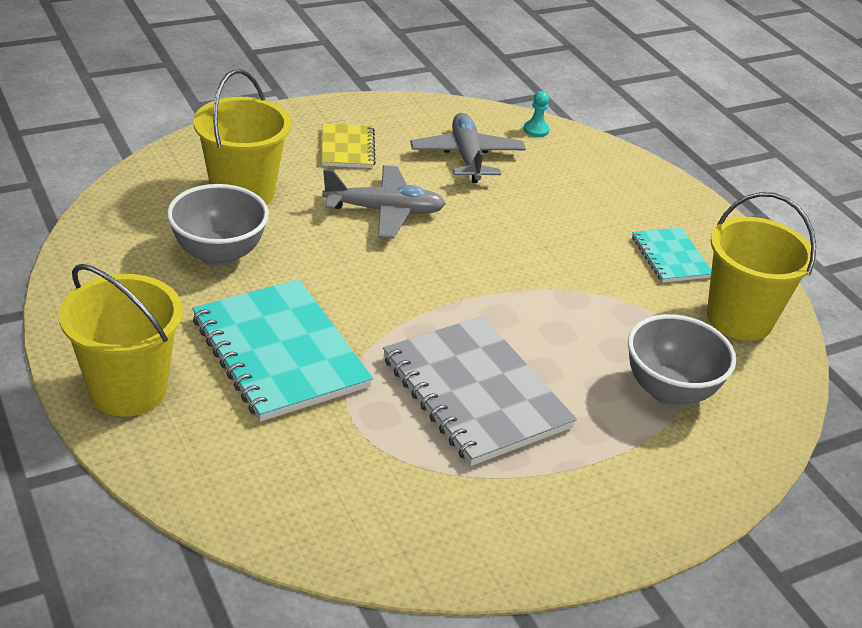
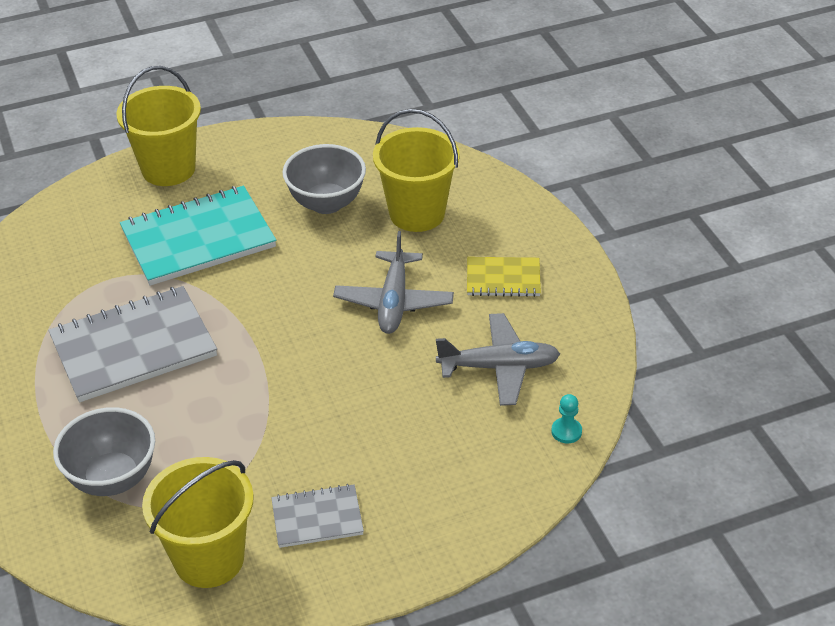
camera: 100 degrees right, 5 degrees up
turquoise notebook [632,227,712,283] -> grey notebook [271,484,364,548]

